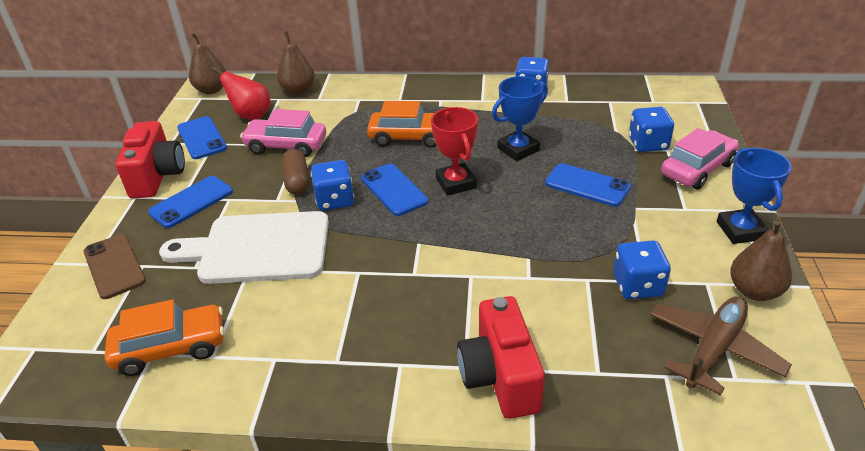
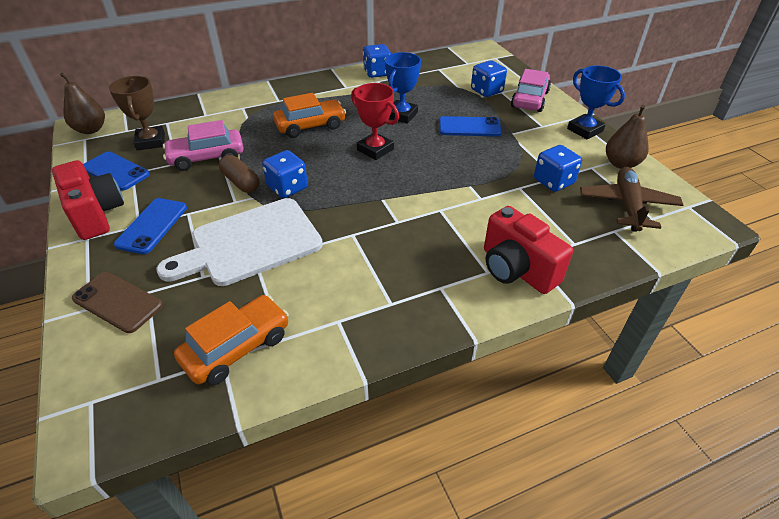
camera: 30 degrees left, 5 degrees up
red pear [212,67,271,120] -> brown trophy [109,76,165,151]
brown pear [277,32,315,95] -> none
blue phone [361,164,428,216] -> none

